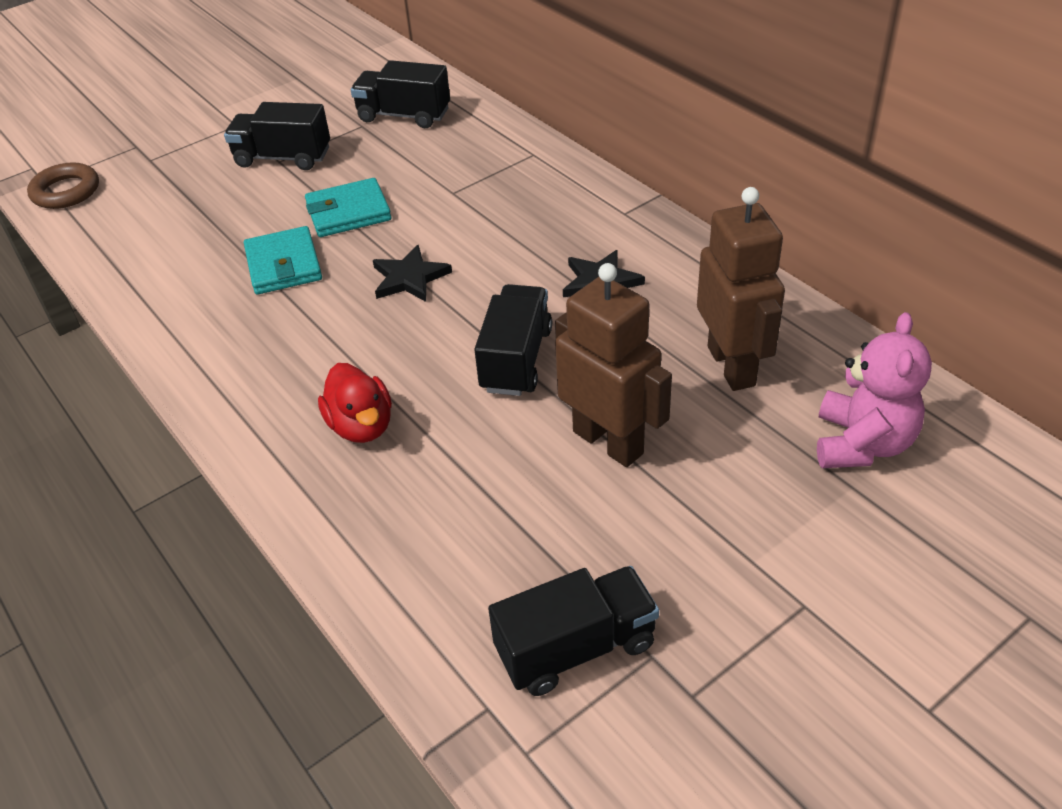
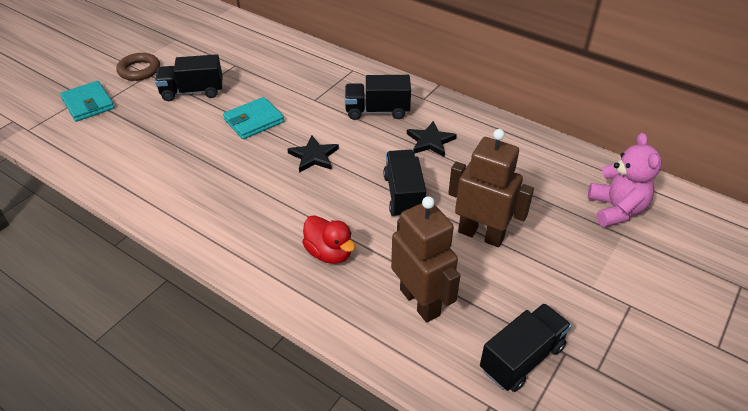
camera: 20 degrees left, 0 degrees up
brown ring [27,162,99,209] -> brown ring moved to [116,53,160,81]
turquoise wallet [244,226,322,295] -> turquoise wallet moved to [60,81,115,122]
black truck [351,60,450,128] -> black truck moved to [345,75,411,120]
brown robot [697,187,785,391] -> brown robot moved to [391,196,460,323]

